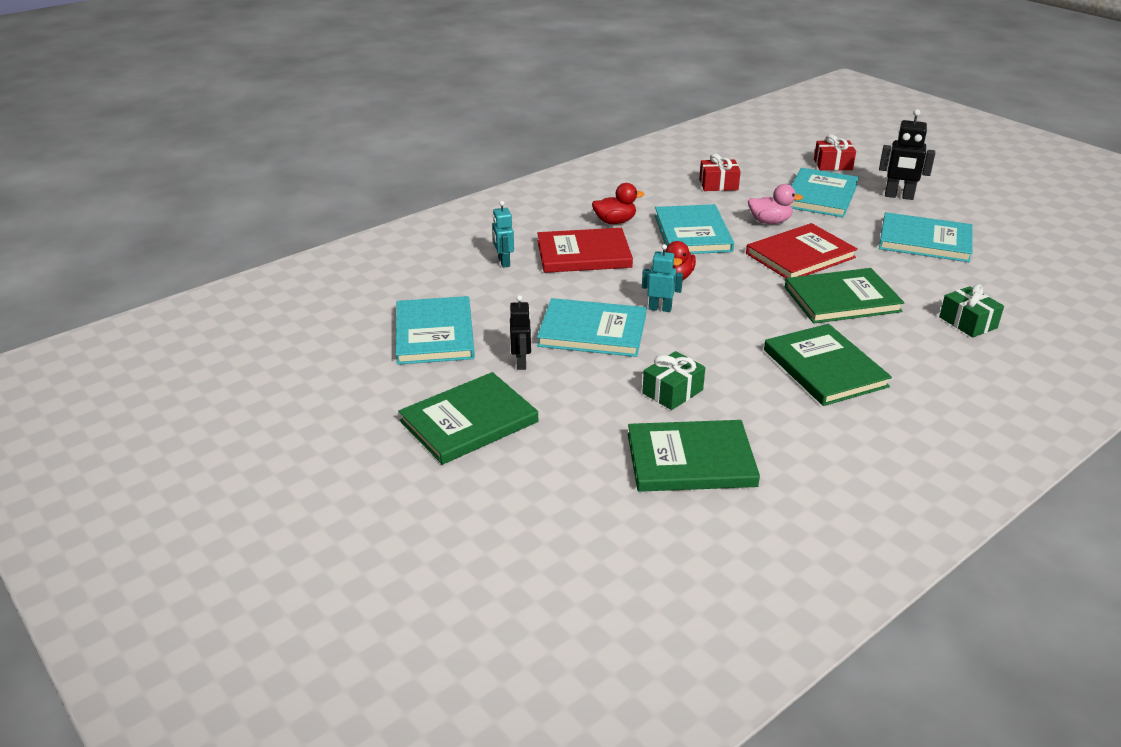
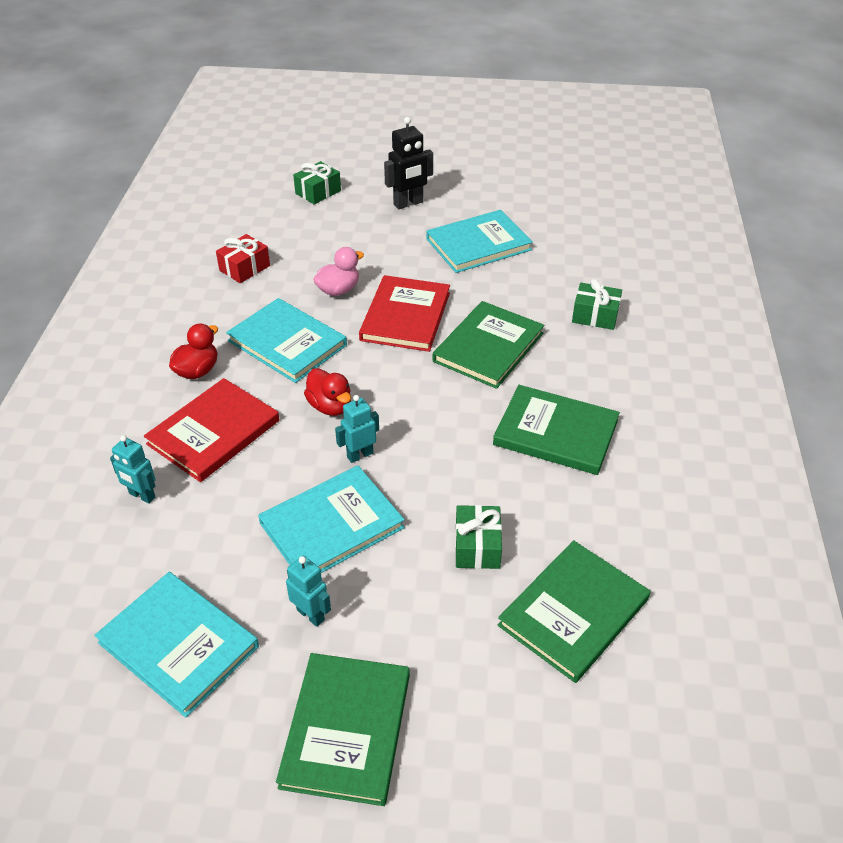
camera: 45 degrees left, 10 degrees up
black robot [510,295,532,370] -> turquoise robot [286,556,331,627]
turquoise book [790,168,859,217] -> none
red gift [814,134,856,170] -> green gift [293,161,341,204]

